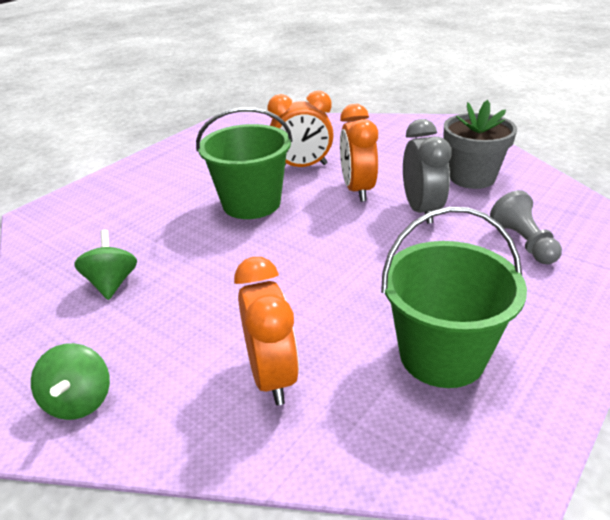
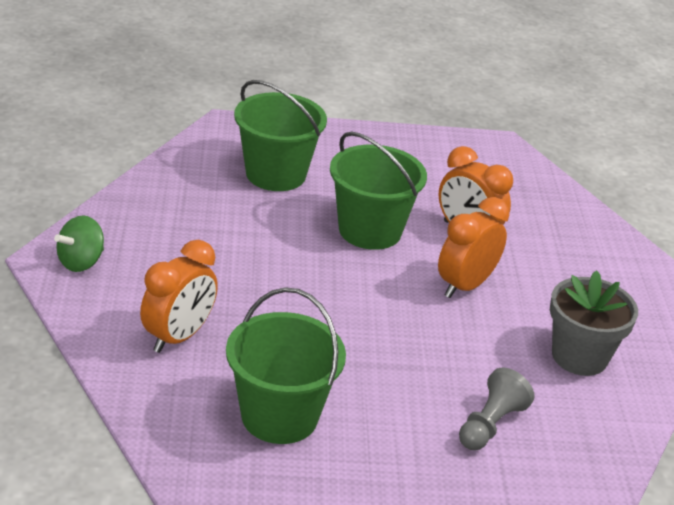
camera: 45 degrees right, 0 degrees up
green spinning top [74,230,137,300] -> none
grey clock [403,119,452,224] -> none
none -> green bucket [234,80,327,191]

